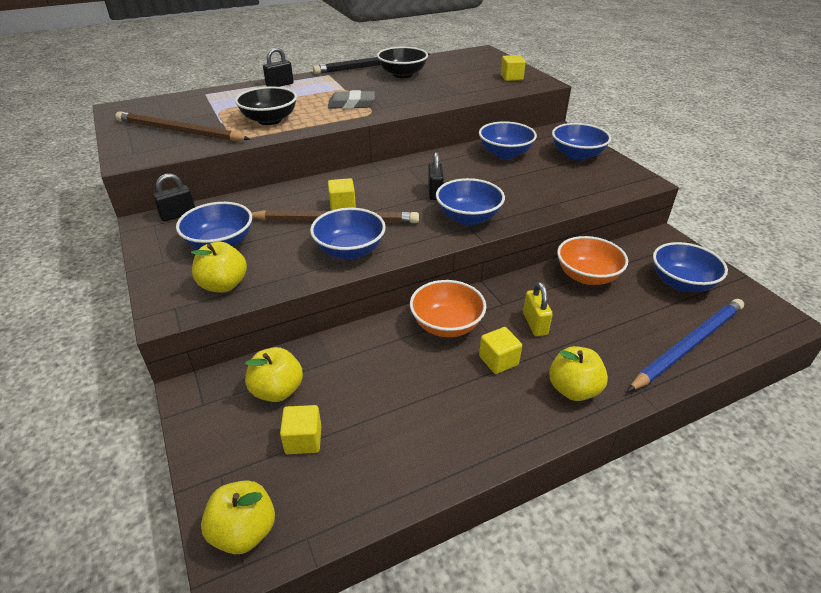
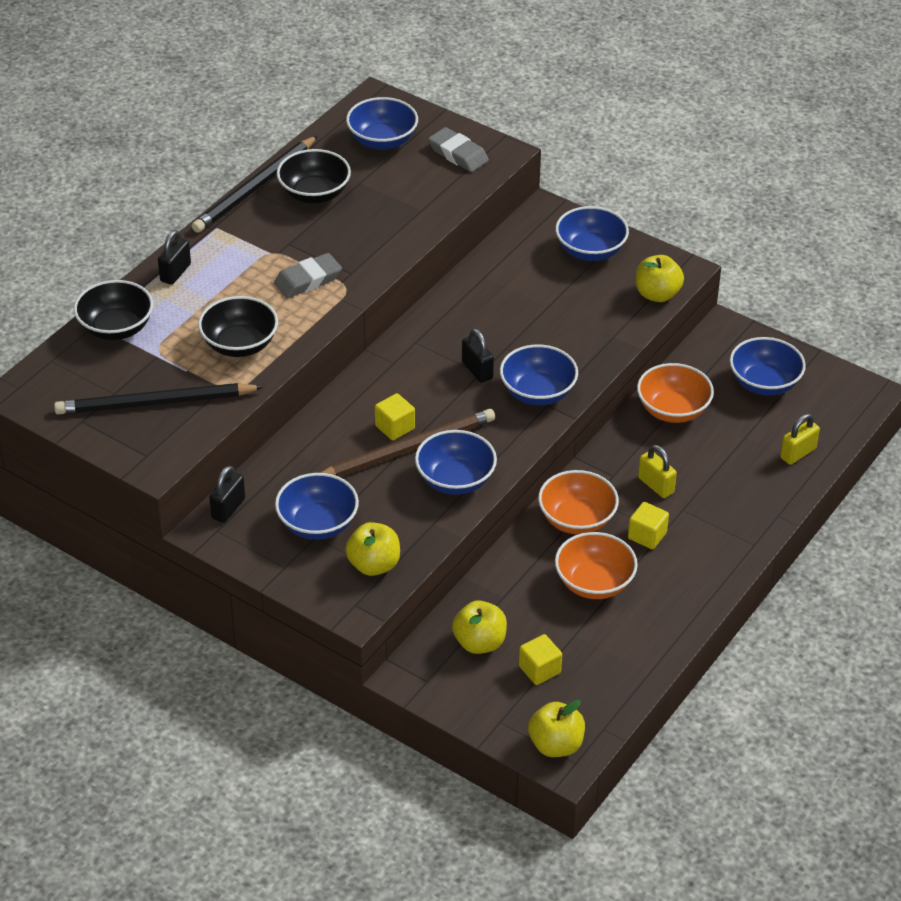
camera: 30 degrees left, 5 degrees up
brown pencil [115,111,250,141] -> black pencil [54,383,263,414]
blue bowl [479,121,537,159] -> blue bowl moved to [346,97,418,150]
yellow cube [501,55,526,81] -> grey eraser [428,127,489,172]
yellow apple [549,346,608,401] -> yellow apple moved to [636,255,684,302]
blue pencil [628,299,744,391] -> yellow padlock [780,414,820,465]
none -> black bowl [74,280,153,340]
none -> orange bowl [555,532,638,599]

